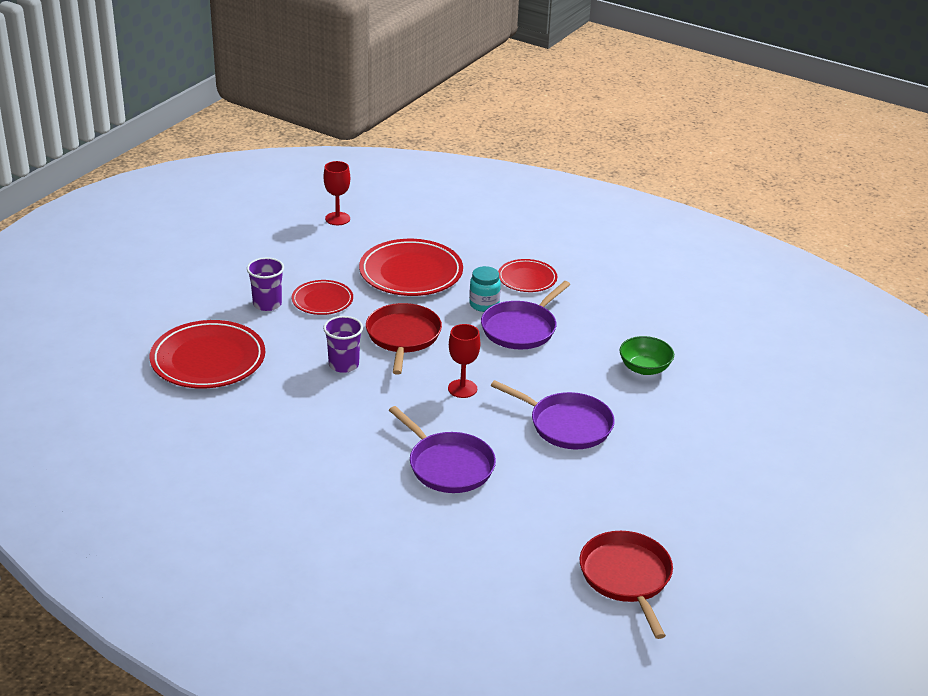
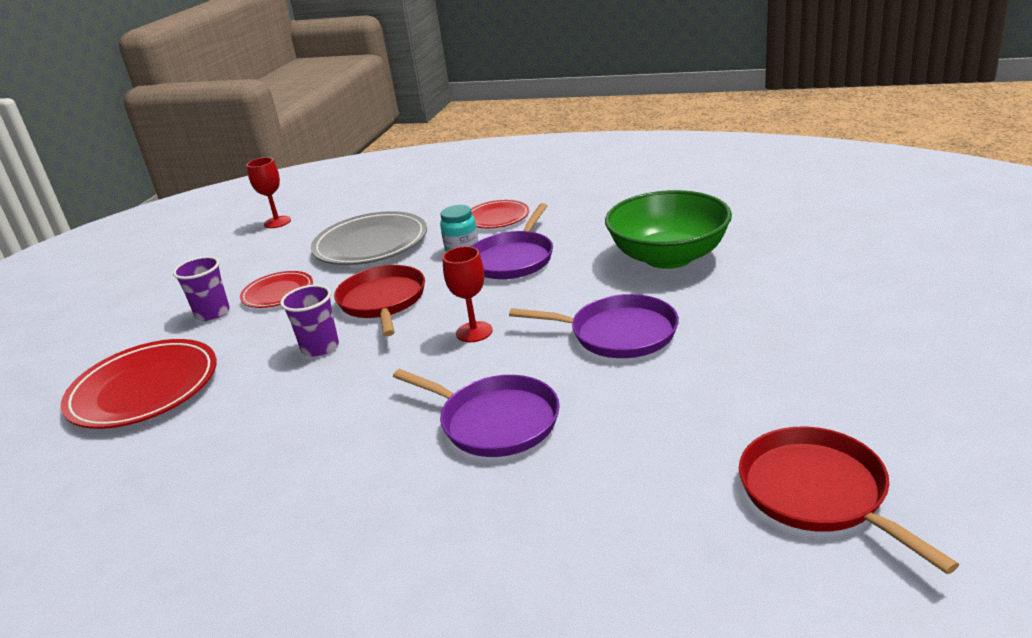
camera: 10 degrees left, 5 degrees down
red plate [359,239,463,296] -> grey plate [311,211,427,265]
green bowl [619,336,674,375] -> green bowl [605,190,732,269], size x1.91

